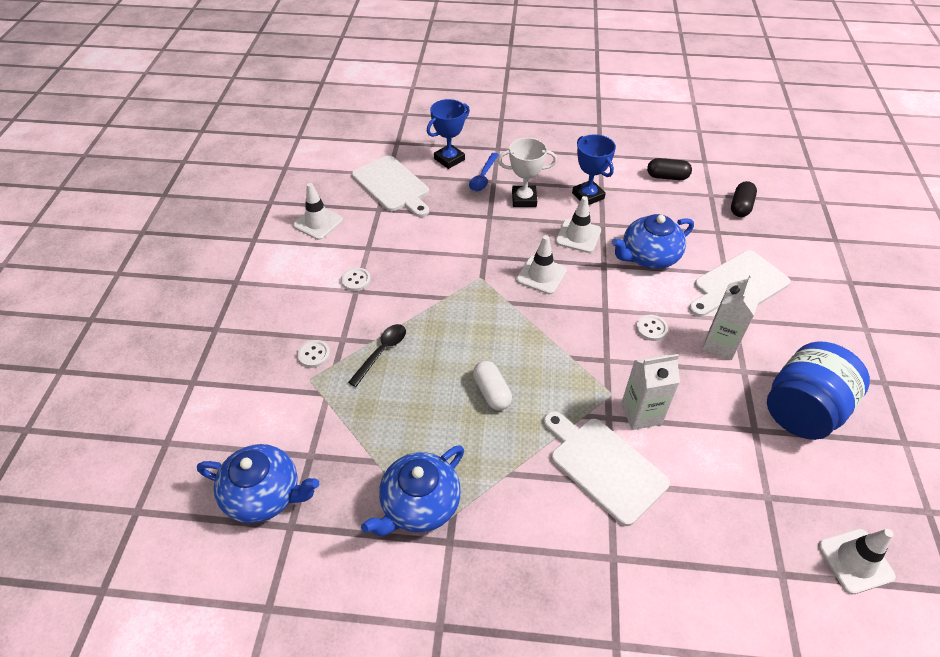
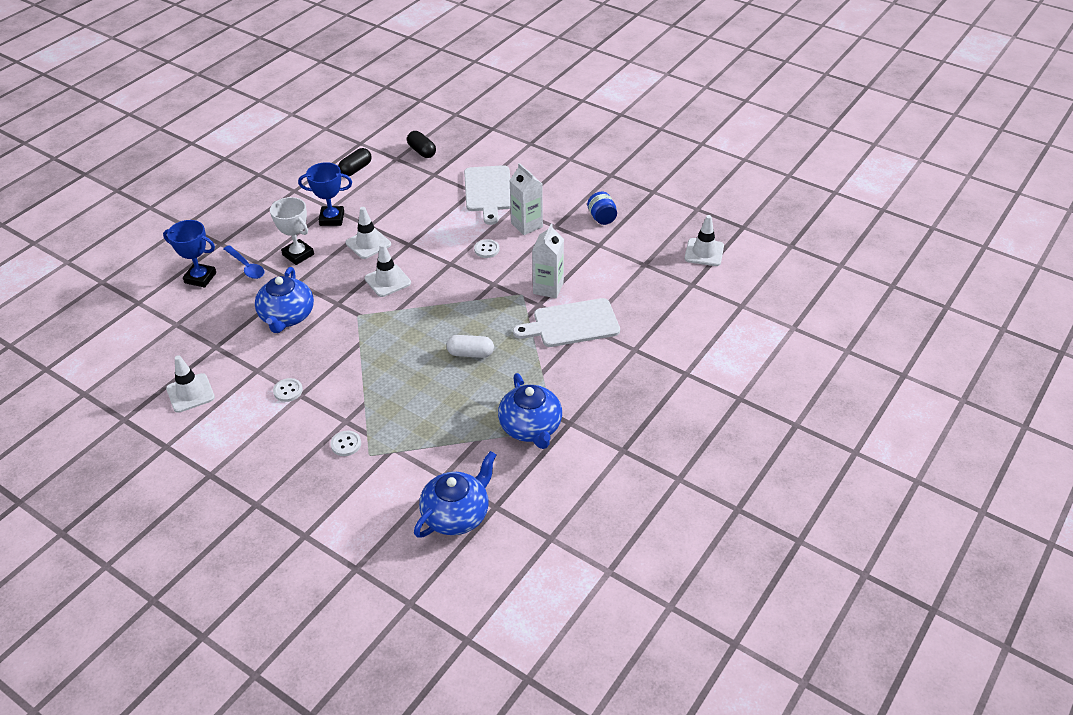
camera: 60 degrees left, 5 degrees down
black spoon [348,324,406,387] -> none
white cutting board [352,155,429,217] -> none
blue trophy [427,99,470,169] -> blue trophy turned 60 degrees counterclockwise [163,220,216,288]
white trophy [498,138,557,207] -> white trophy turned 75 degrees counterclockwise [270,197,314,265]
blue teapot [612,214,694,269] -> blue teapot moved to [255,267,314,333]
blue jar [767,341,870,440] -> blue jar [587,192,617,225], size x0.48

